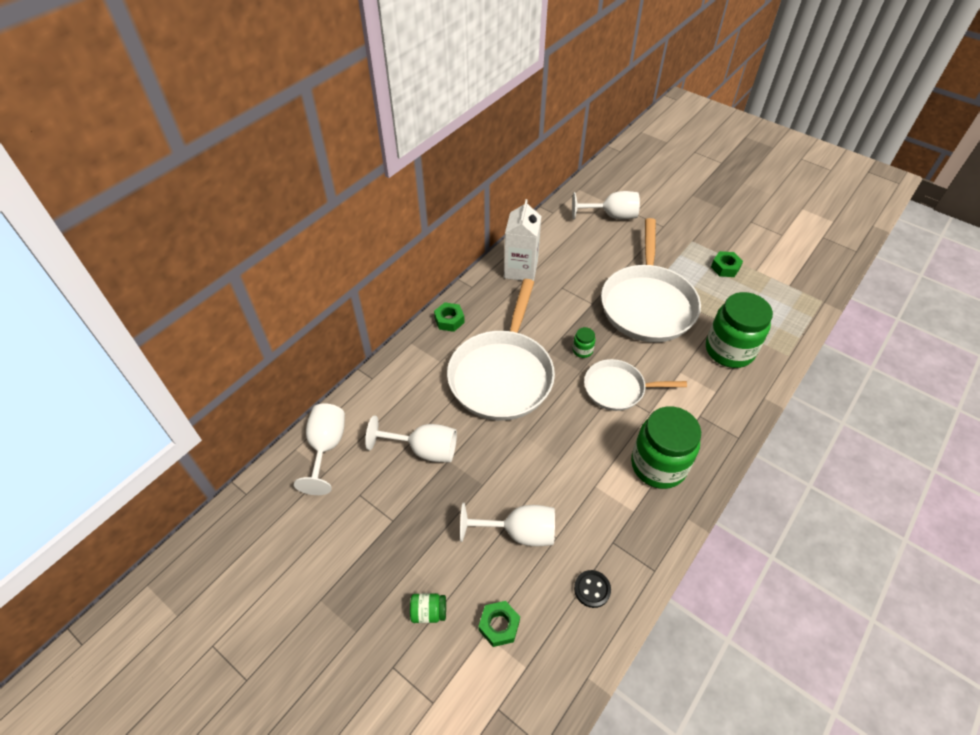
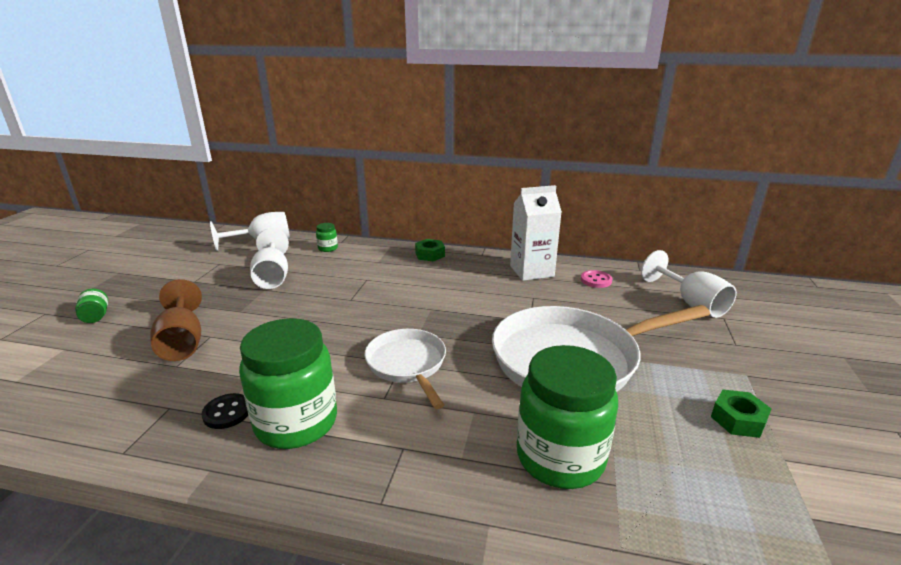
camera: 65 degrees right, 25 degrees down
white pan [447,279,555,421] -> none
white goblet [460,503,555,546] -> brown goblet [150,279,202,361]
green nut [478,601,520,647] -> none
green jar [573,327,595,358] -> green jar moved to [316,223,338,252]
black button [574,570,611,608] -> black button moved to [202,393,248,429]
none -> pink button [581,270,612,288]

